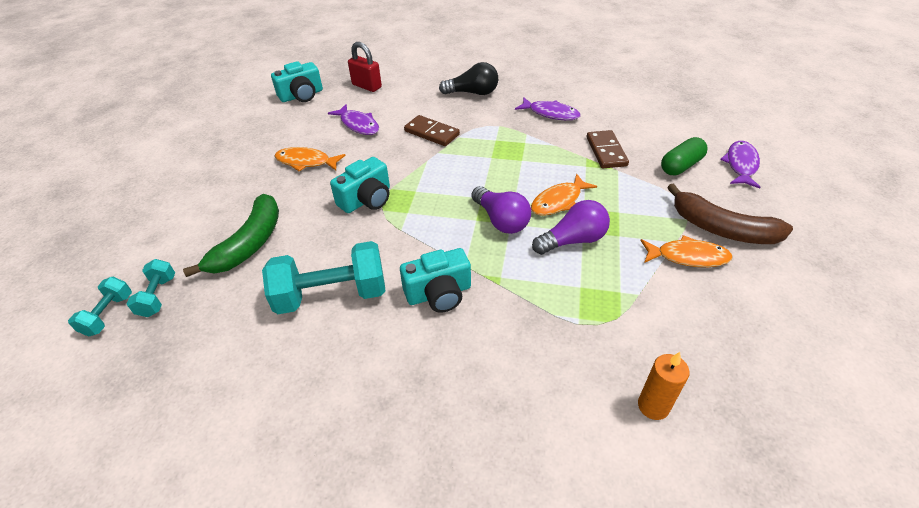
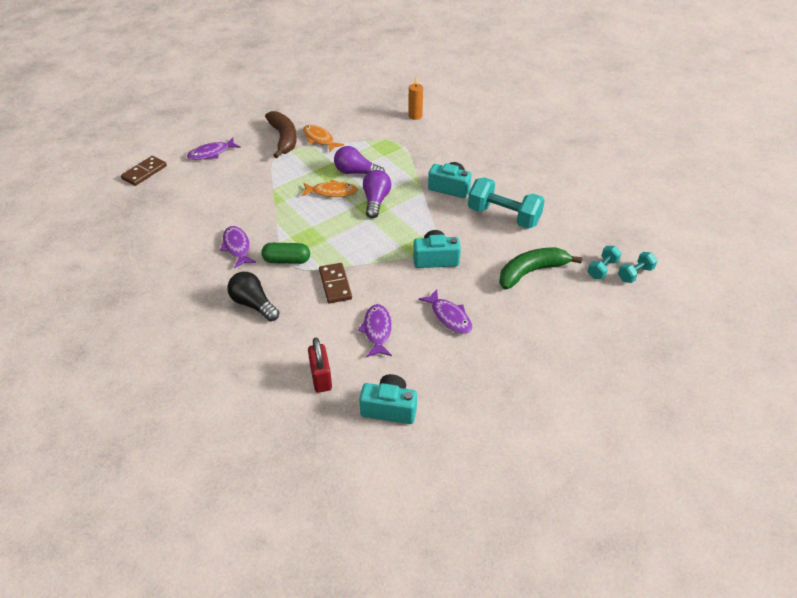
camera: 140 degrees left, 0 degrees up
orange fish [274,147,346,172] -> purple fish [418,289,472,334]
brown domino [587,130,629,168] -> brown domino moved to [121,156,167,186]
green capsule [661,137,708,176] -> green capsule moved to [261,243,310,264]

